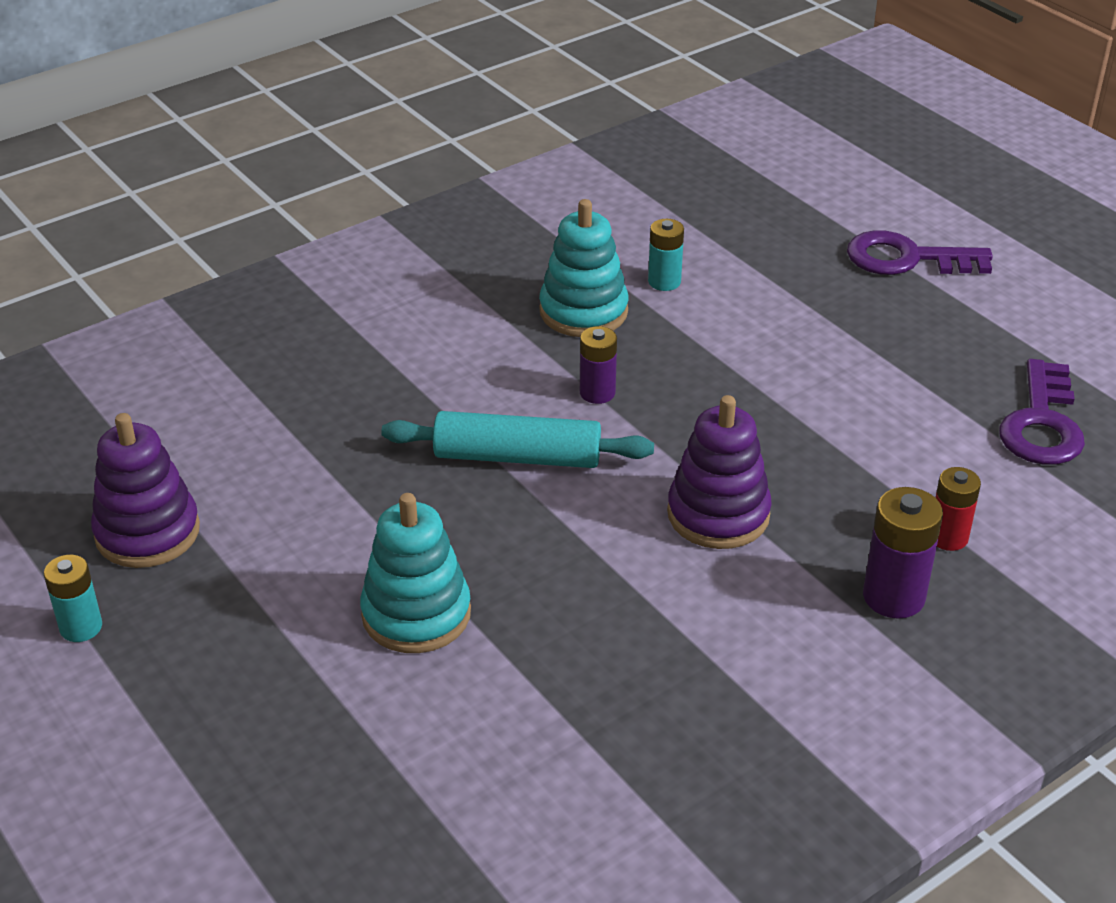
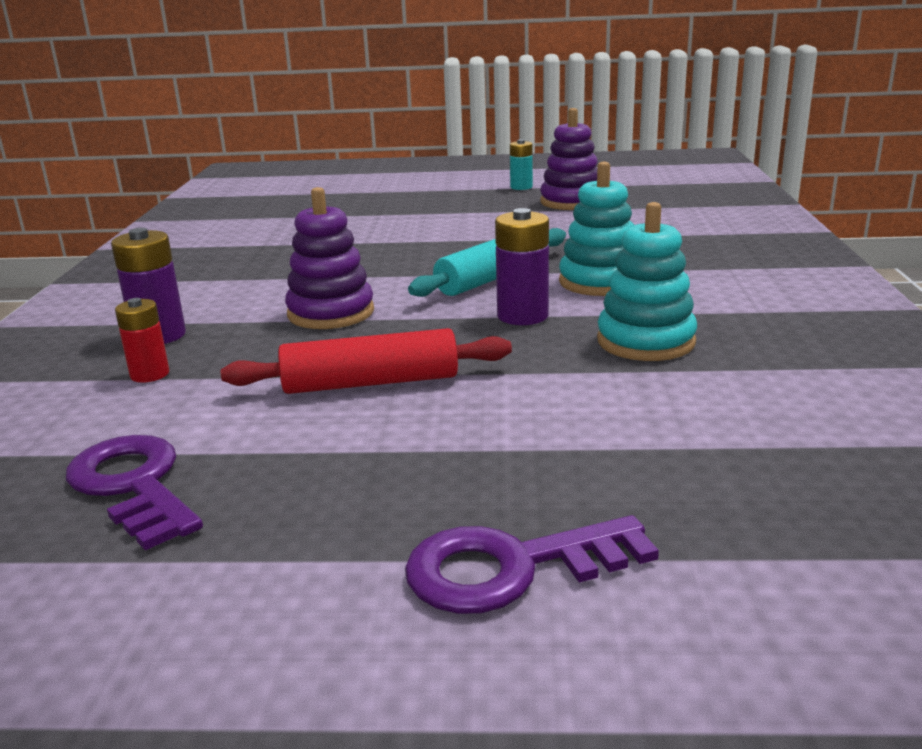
camera: 130 degrees right, 15 degrees down
turquoise stacking toy [360,493,471,653] -> turquoise stacking toy moved to [559,162,634,296]
purple battery [580,326,617,404] -> purple battery [495,208,549,325], size x1.51
turquoise battery [648,219,684,291] -> none
purple key [847,230,993,275] -> purple key turned 150 degrees counterclockwise [405,515,659,614]
none -> red rolling pin [221,328,512,394]

